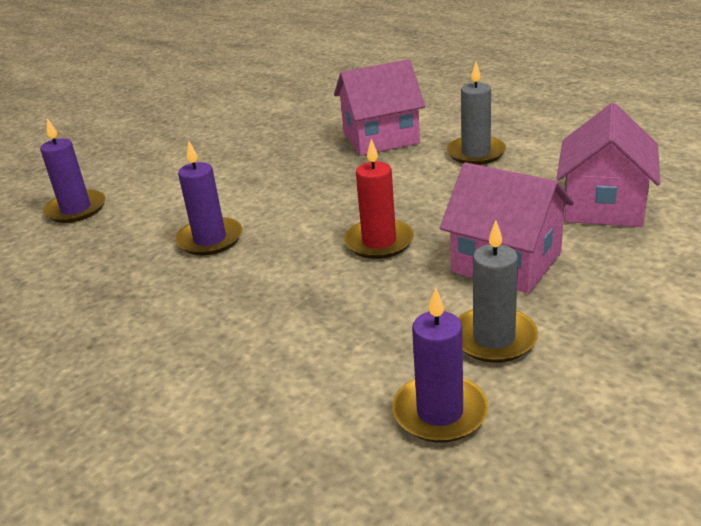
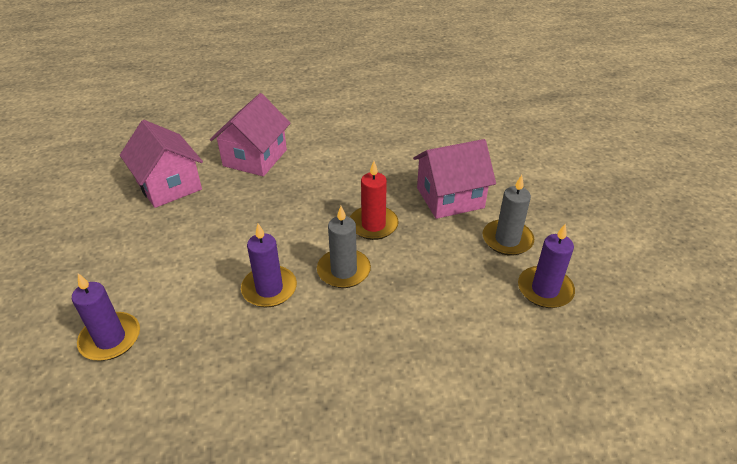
camera: 55 degrees left, 10 degrees up
grey candle [446,62,506,165] -> grey candle moved to [317,206,371,288]
pink house [557,103,660,227] -> pink house moved to [120,120,203,208]

